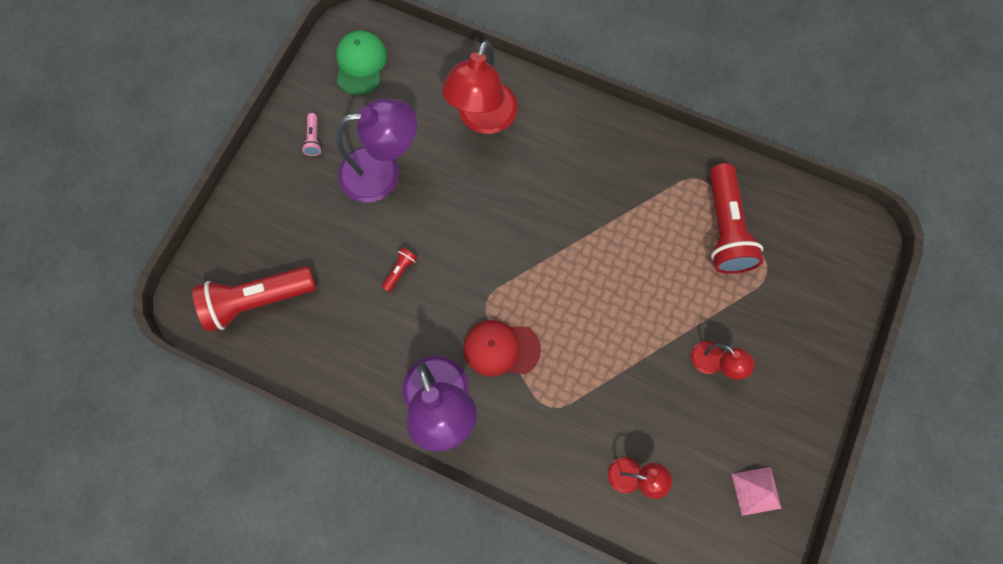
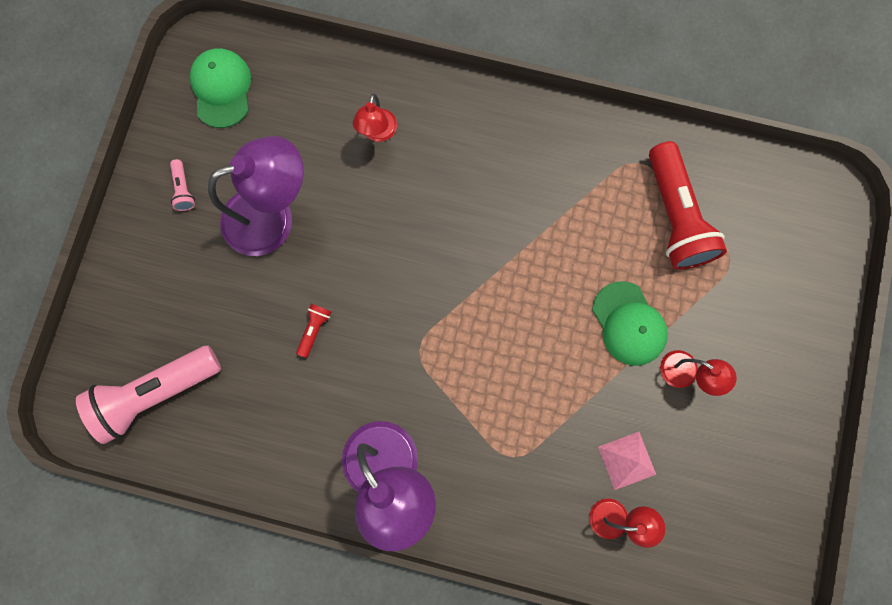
camera: 10 degrees left, 5 degrees up
red flashlight [192,266,316,332] -> pink flashlight [76,346,221,444]
red lamp [442,40,518,134] -> red lamp [353,94,397,142], size x0.51
red cap [463,320,541,377] -> none
pink pyramid [732,467,782,516] -> pink pyramid moved to [598,432,656,490]
none -> green cap [592,281,668,366]

